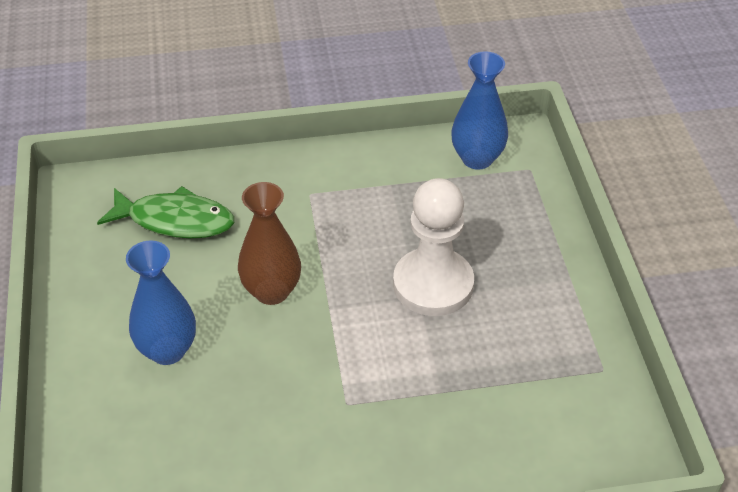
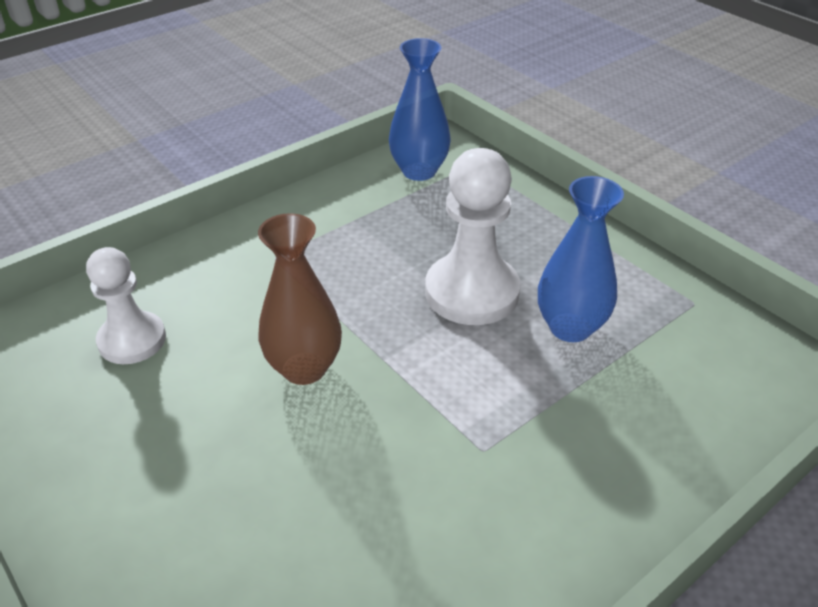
camera: 30 degrees left, 5 degrees down
green fish [97,186,234,238] -> white pawn [86,247,166,364]
blue vase [126,241,196,365] -> blue vase moved to [538,176,624,342]

